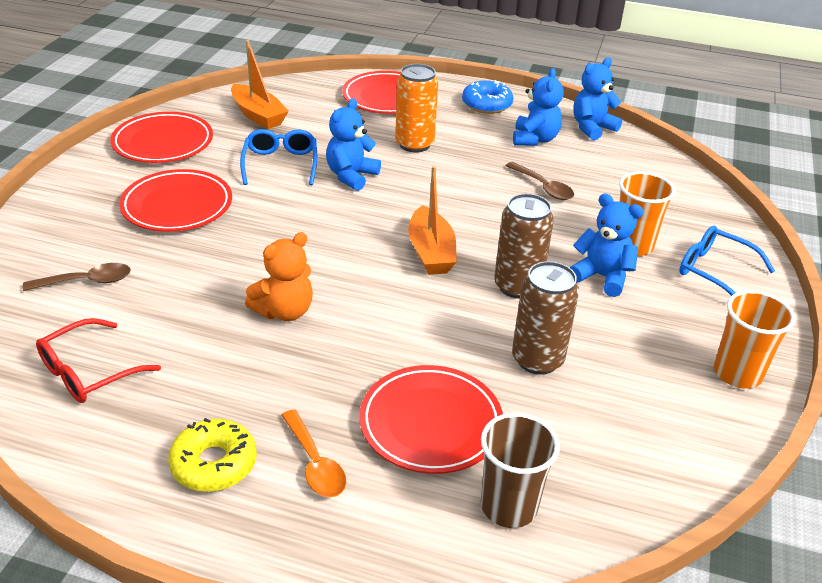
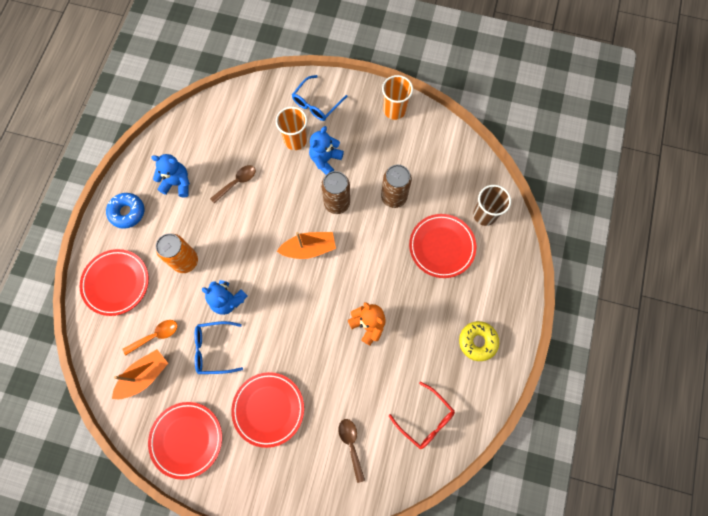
camera: 90 degrees left, 35 degrees up
orange spoon [281,409,346,497] -> orange spoon moved to [122,320,177,356]
blue teddy bear [573,57,622,140] -> none

